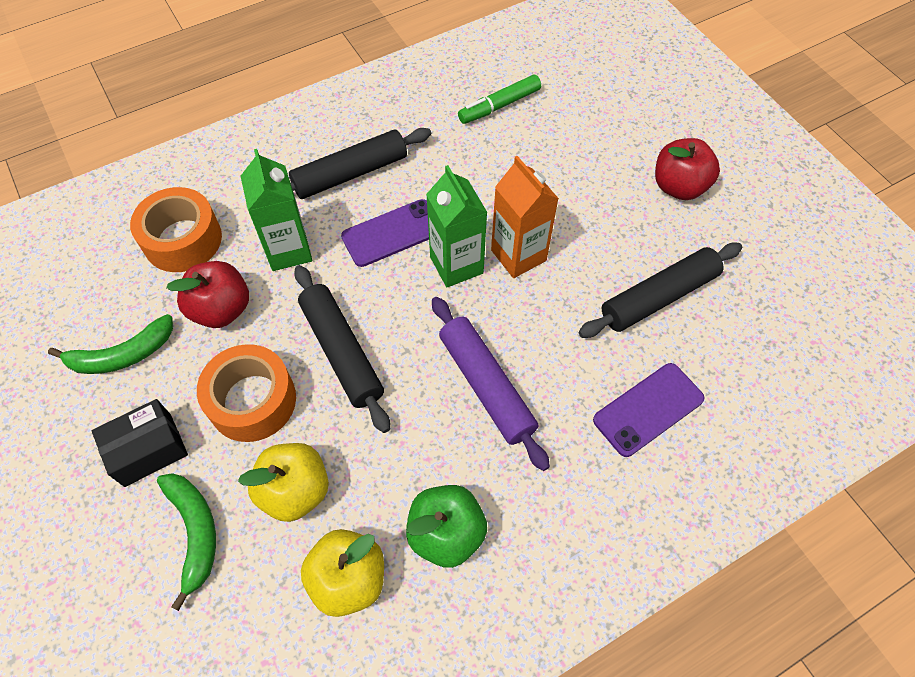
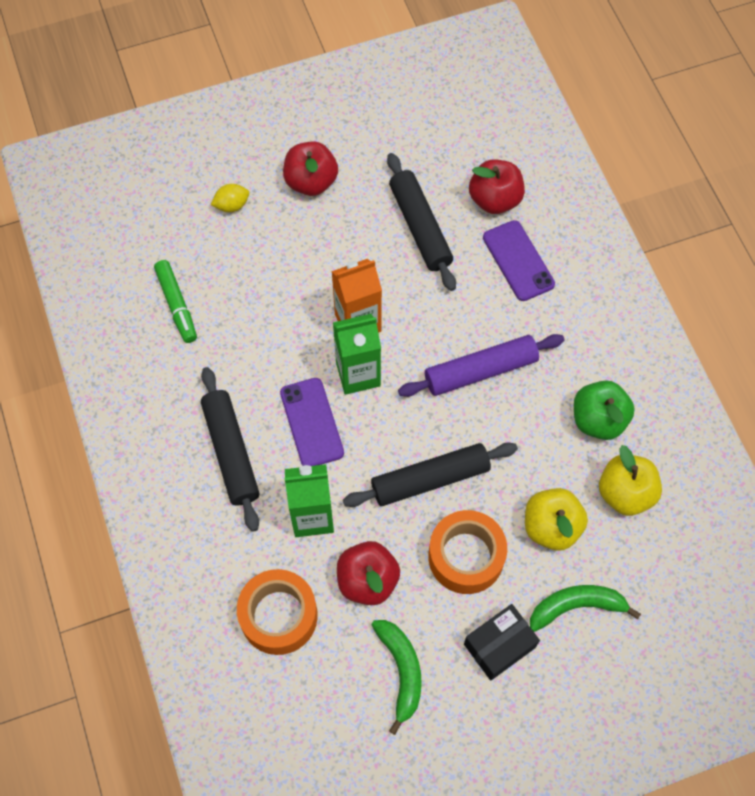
camera: 80 degrees left, 5 degrees up
black box [92,399,188,487] -> black box turned 75 degrees clockwise [464,604,540,680]
none -> yellow lemon [211,184,249,212]
none -> red apple [469,159,525,214]

